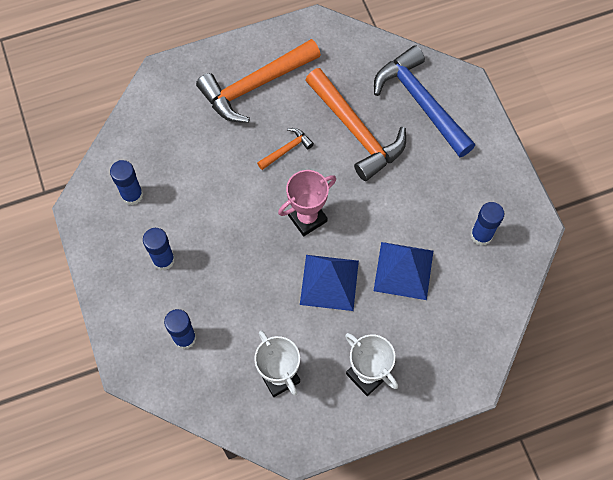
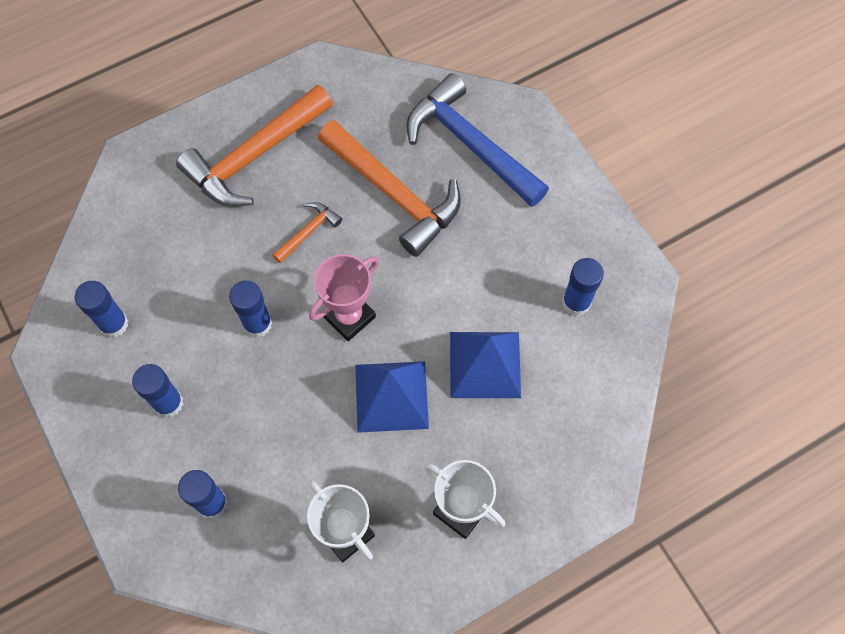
camera: 10 degrees left, 0 degrees up
none -> blue glue stick [229,281,272,338]

